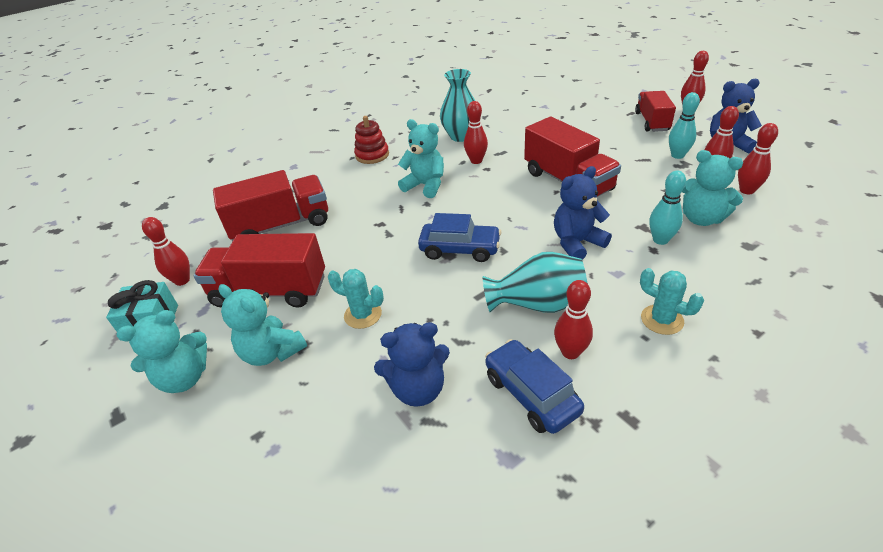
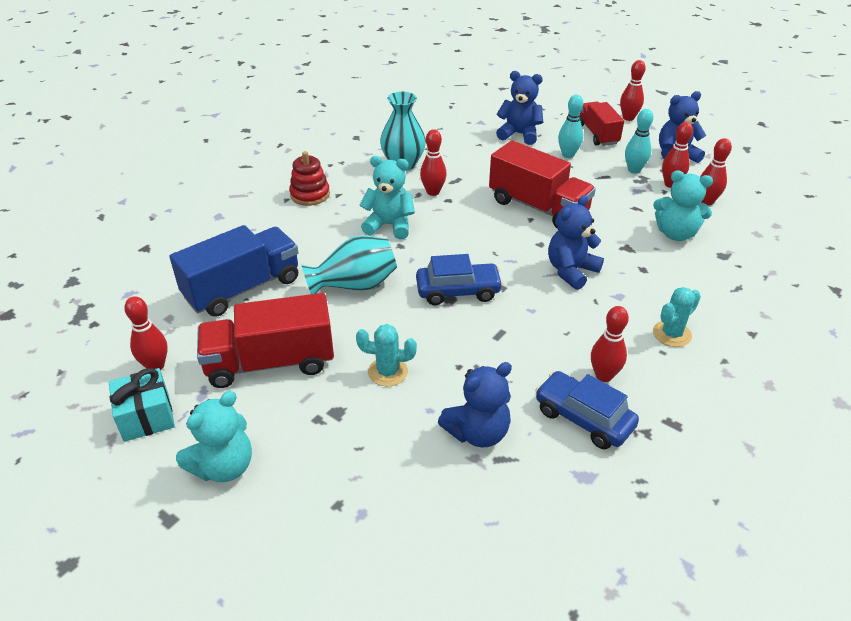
camera: 20 degrees left, 0 degrees up
red truck [213,170,328,241] -> blue truck [169,225,299,317]
turquoise teddy bear [218,284,307,366] -> none
turquoise vase [483,252,588,313] -> turquoise vase moved to [302,235,397,294]
turquoise cactus [640,268,704,335] -> turquoise cactus turned 60 degrees counterclockwise [653,287,701,347]
turquoise bowling pin [649,171,686,245] -> turquoise bowling pin moved to [558,95,583,158]
none -> blue teddy bear [496,71,543,145]

